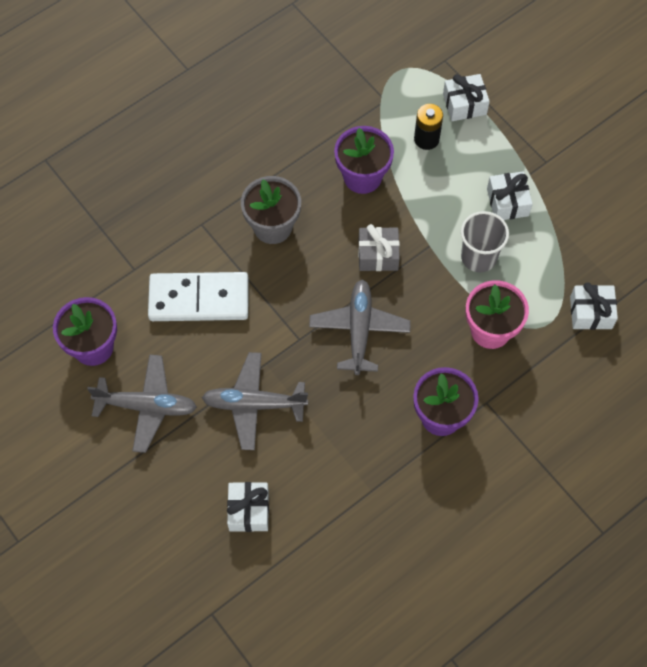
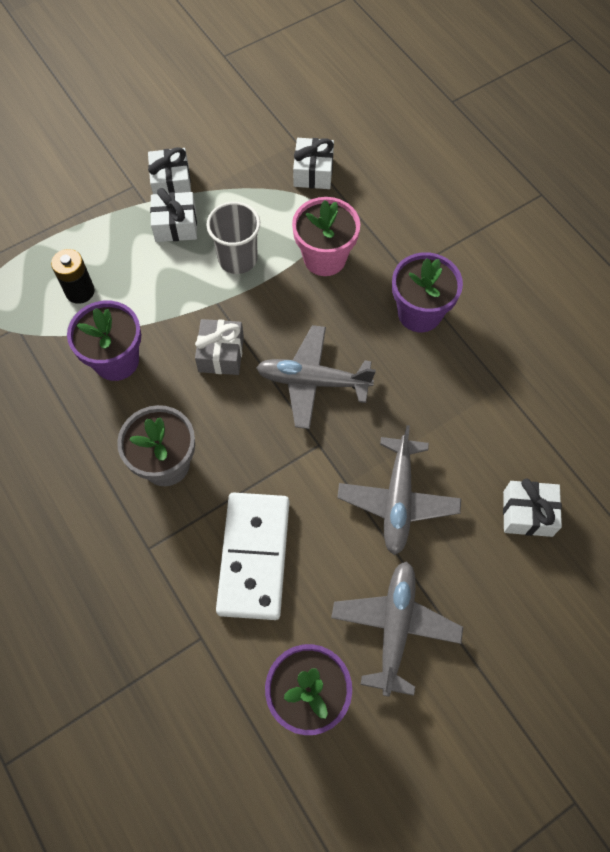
camera: 85 degrees left, 0 degrees up
white gift [443,74,490,121] -> white gift moved to [148,147,191,194]

